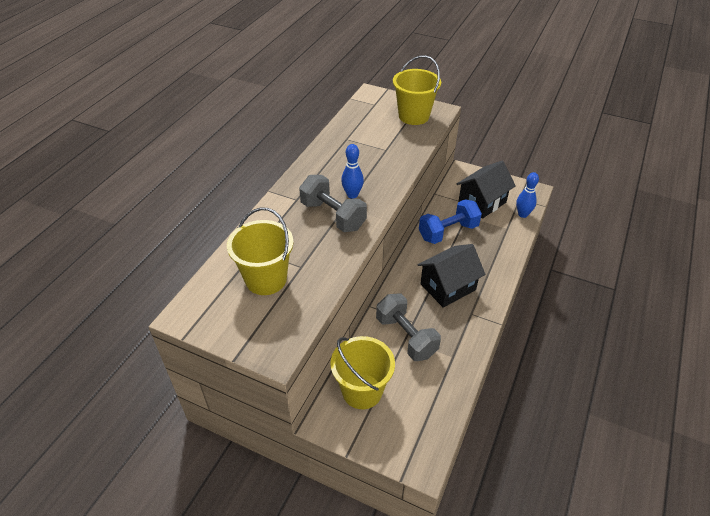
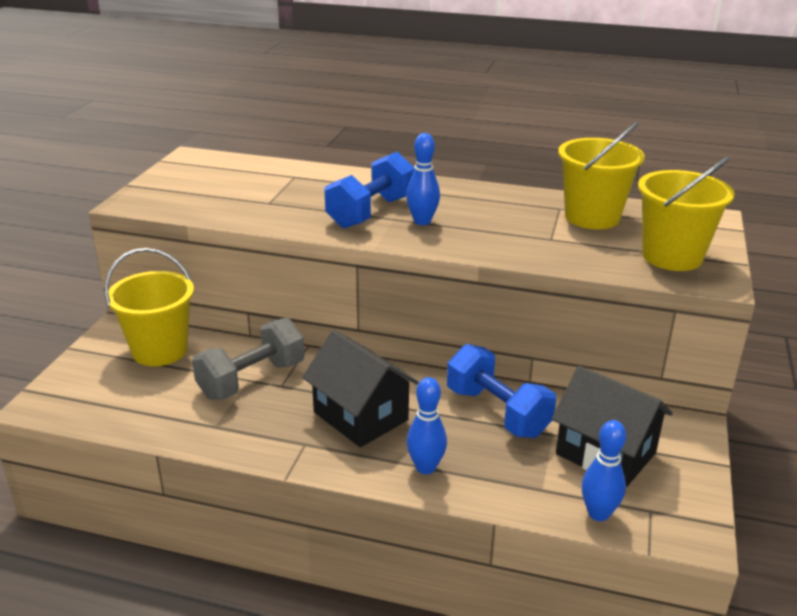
camera: 80 degrees right, 15 degrees down
yellow bucket [227,207,294,295] -> yellow bucket moved to [558,122,645,229]
grey dumbbell [299,175,367,232] -> blue dumbbell [325,152,415,229]
none -> blue bowling pin [407,377,447,474]

